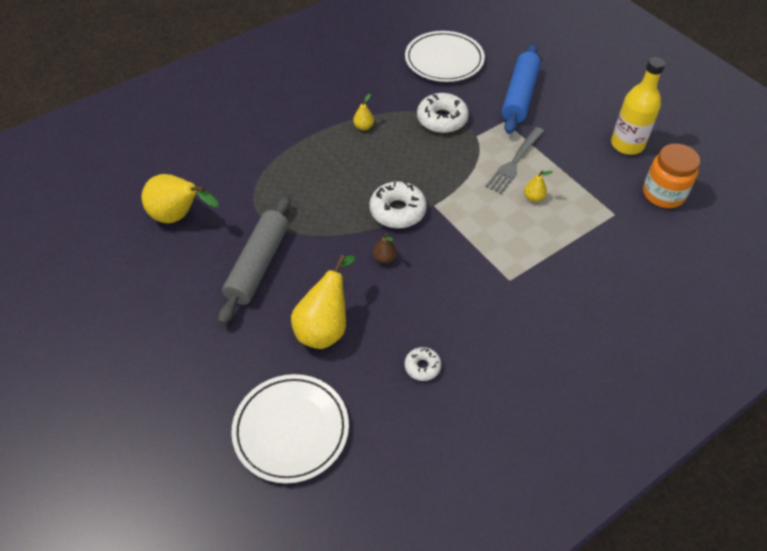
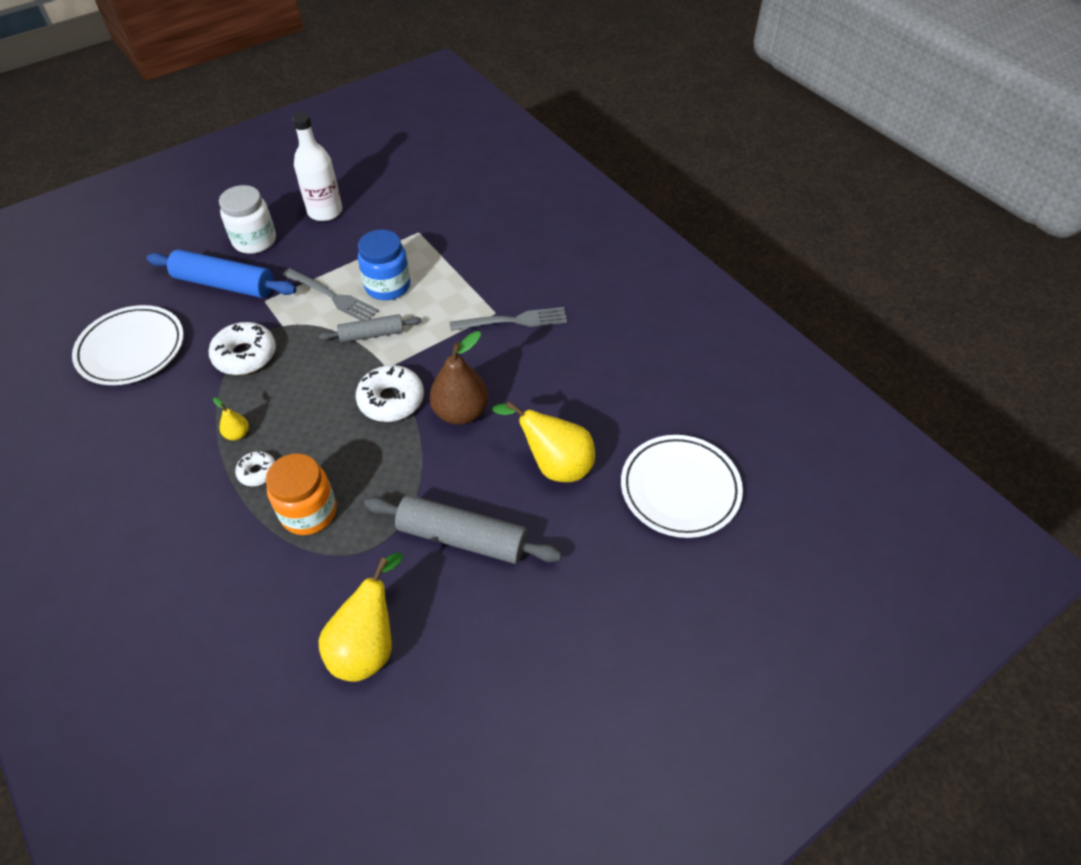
camera: 90 degrees left, 0 degrees up
brown pear [373,233,397,264] -> brown pear [430,331,488,425], size x2.12
white donut [404,347,441,381] -> white donut moved to [235,451,275,486]
yellow pear [524,171,552,202] -> blue jar [358,230,410,300]
yellow bottle [611,57,665,155] -> white bottle [292,112,342,221]
orange jar [643,144,700,208] -> orange jar moved to [266,453,336,535]
none -> white jar [219,185,276,254]
none -> grey rolling pin [319,314,422,343]
none -> grey fork [450,307,567,331]

